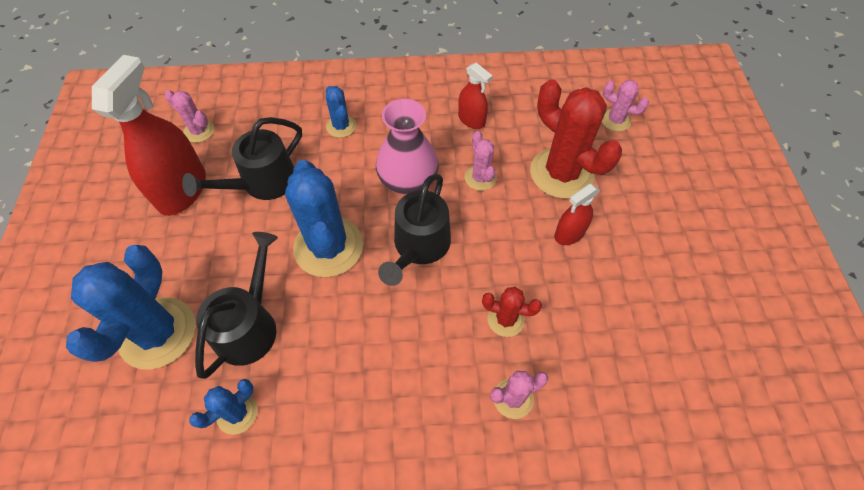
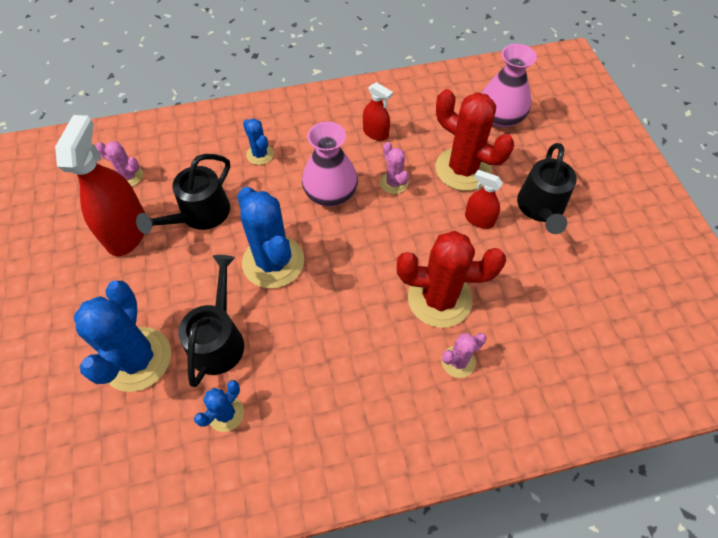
camera: 10 degrees left, 0 degrees up
black watering can [378,174,451,286] -> black watering can moved to [517,143,577,234]
red cactus [482,287,542,337] -> red cactus [397,231,506,328], size x2.00
red spray bottle [554,184,600,245] -> red spray bottle turned 75 degrees clockwise [465,170,503,229]
pink cactus [602,80,649,132] -> pink vase [481,44,537,128]

